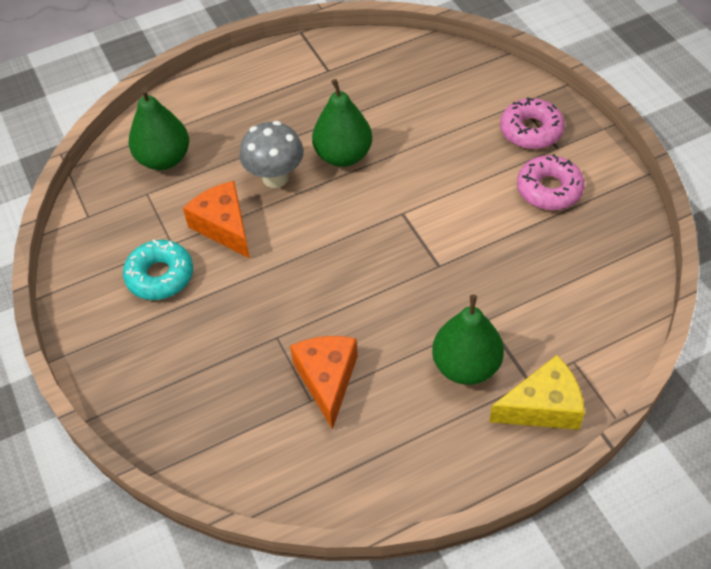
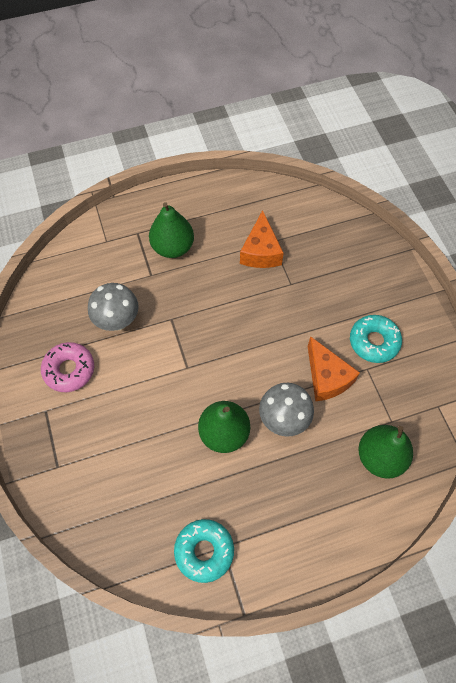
camera: 175 degrees left, 10 degrees up
yellow cheese [489,355,585,430] -> none
pink donut [500,97,565,149] -> none
none -> grey mushroom [88,283,139,331]
none -> turquoise donut [174,519,234,583]

